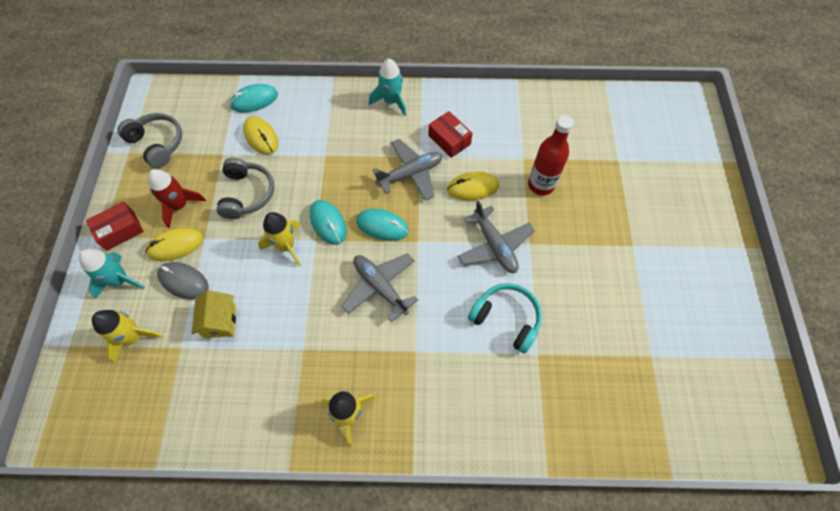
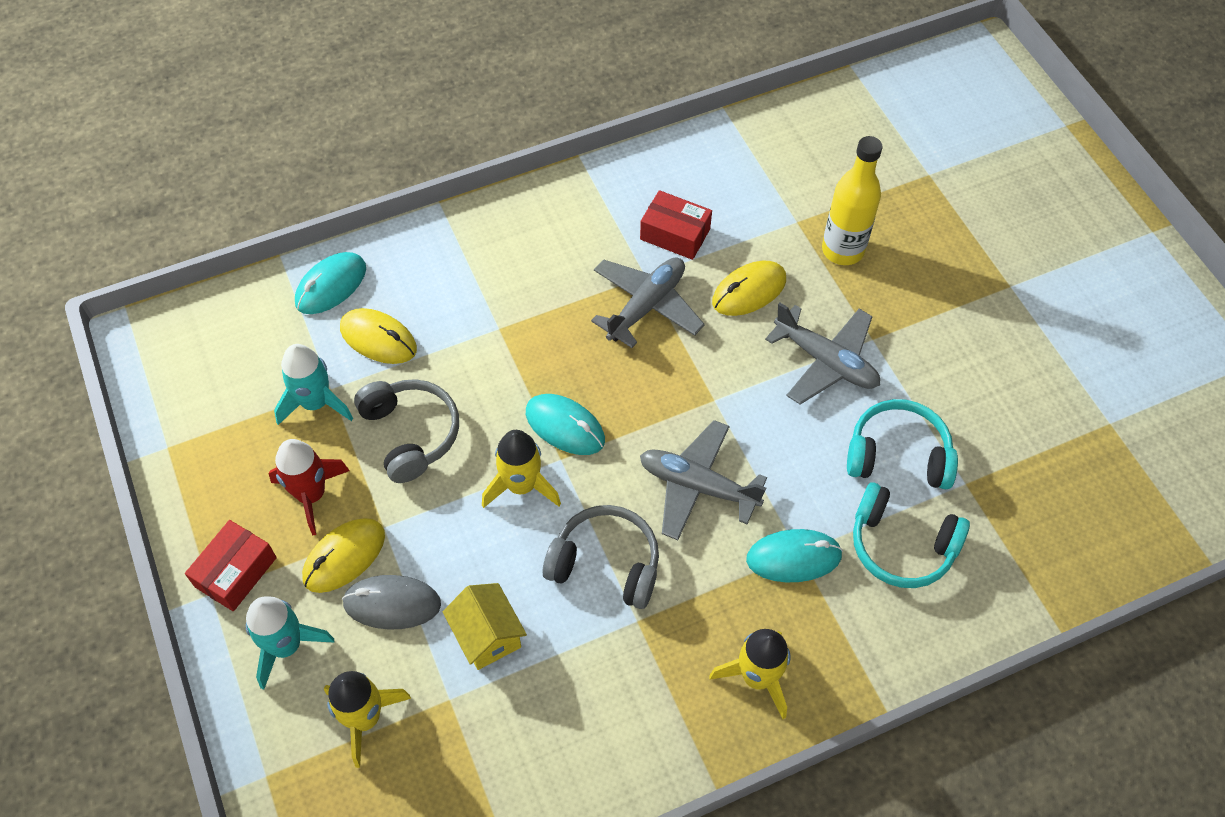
camera: 25 degrees left, 5 degrees down
grey headphones [117,113,182,168] -> grey headphones moved to [543,505,659,609]
turquoise mouse [356,209,409,241] -> turquoise mouse moved to [746,529,843,582]
turquoise rocket [369,58,407,116] -> turquoise rocket moved to [274,344,353,425]
red bottle [528,115,574,196] -> yellow bottle [822,136,882,265]
none -> turquoise headphones [853,482,970,588]

